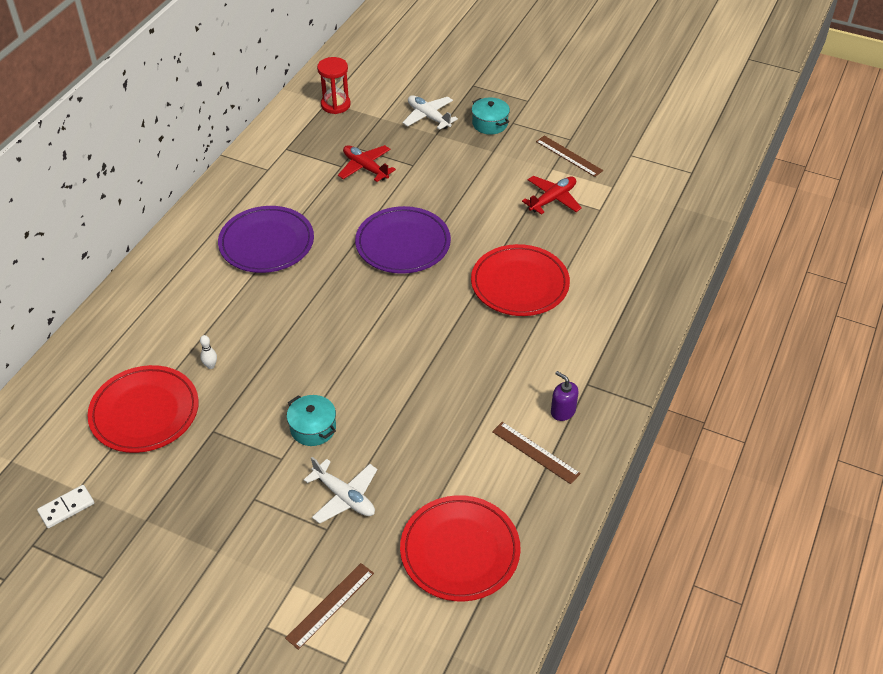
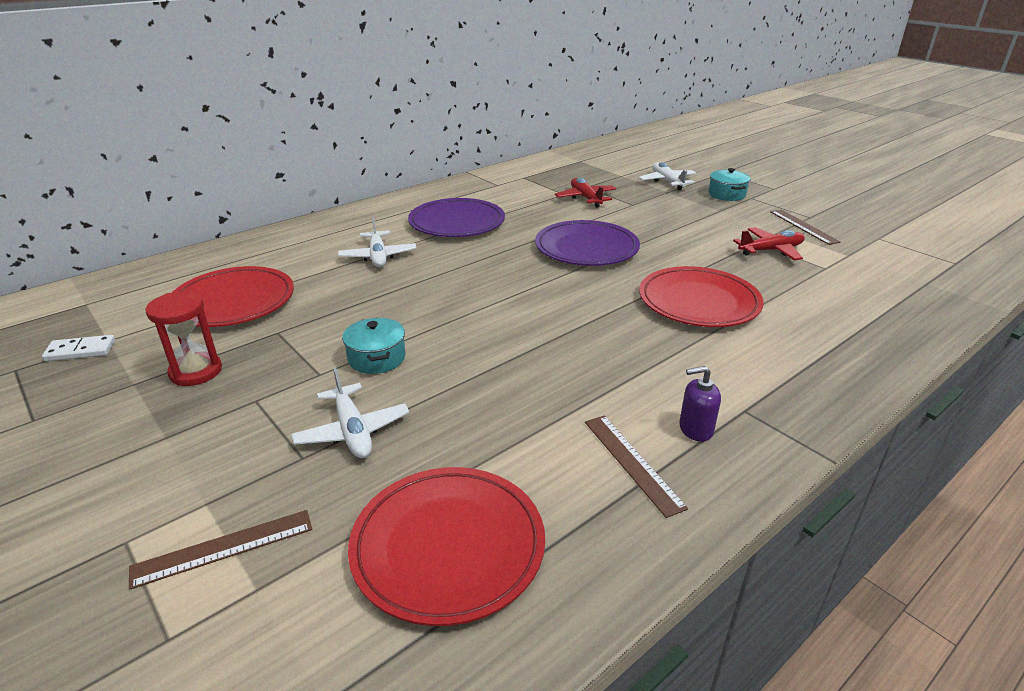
camera: 25 degrees right, 15 degrees down
white bowling pin [200,335,217,369] -> none
red hourglass [317,57,351,114] -> red hourglass moved to [145,291,222,386]
purple soap dispenser [551,371,579,421] -> purple soap dispenser turned 75 degrees counterclockwise [679,366,721,442]
none -> white plane [338,216,417,267]

